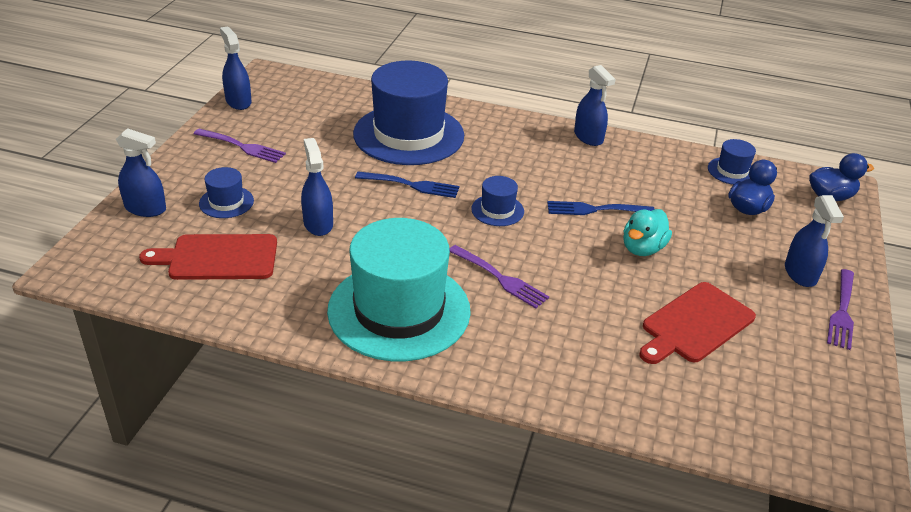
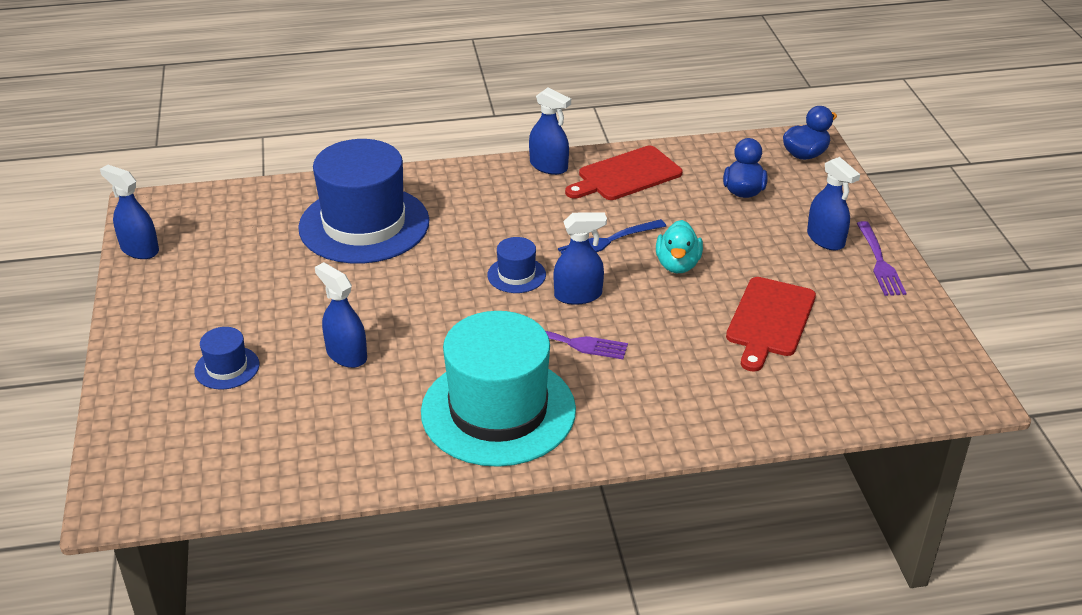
camera: 25 degrees left, 0 degrees up
blue spray bottle [116,128,166,217] -> blue spray bottle moved to [554,212,607,305]
red cutting board [139,234,277,280] -> red cutting board moved to [565,146,682,200]
purple fork [194,129,286,163] -> none
blue fork [355,171,460,198] -> none
blue hat [708,139,756,185] -> none

